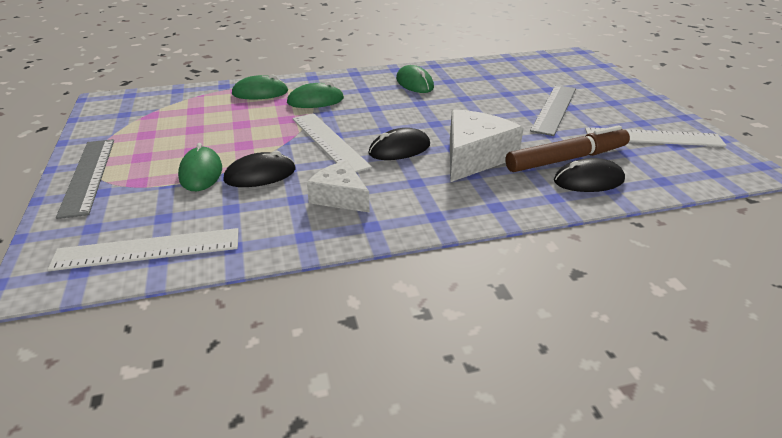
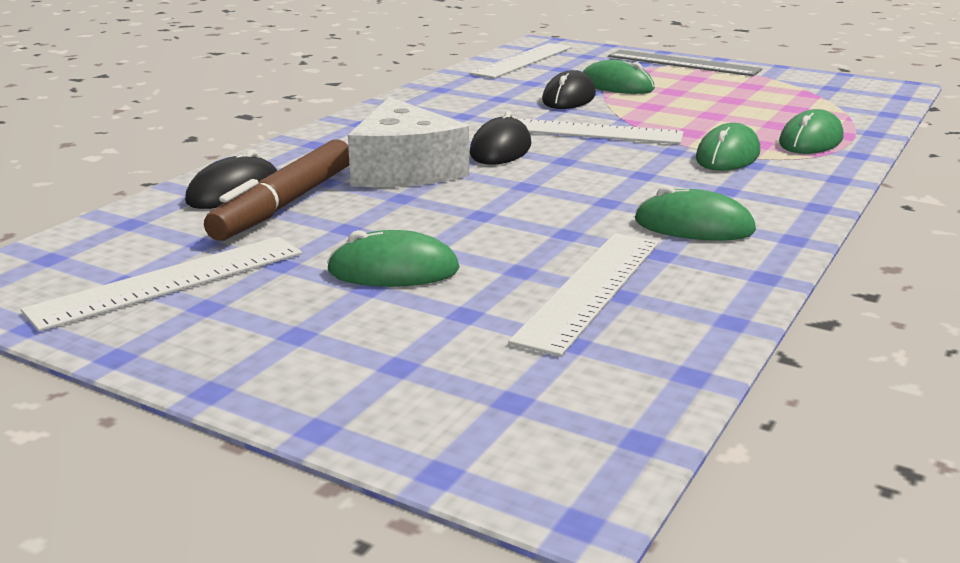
camera: 135 degrees right, 10 degrees down
white cheese [307,161,370,213] -> none
grey ruler [530,85,576,136] -> green mouse [327,230,459,287]
none -> white ruler [508,233,659,357]

